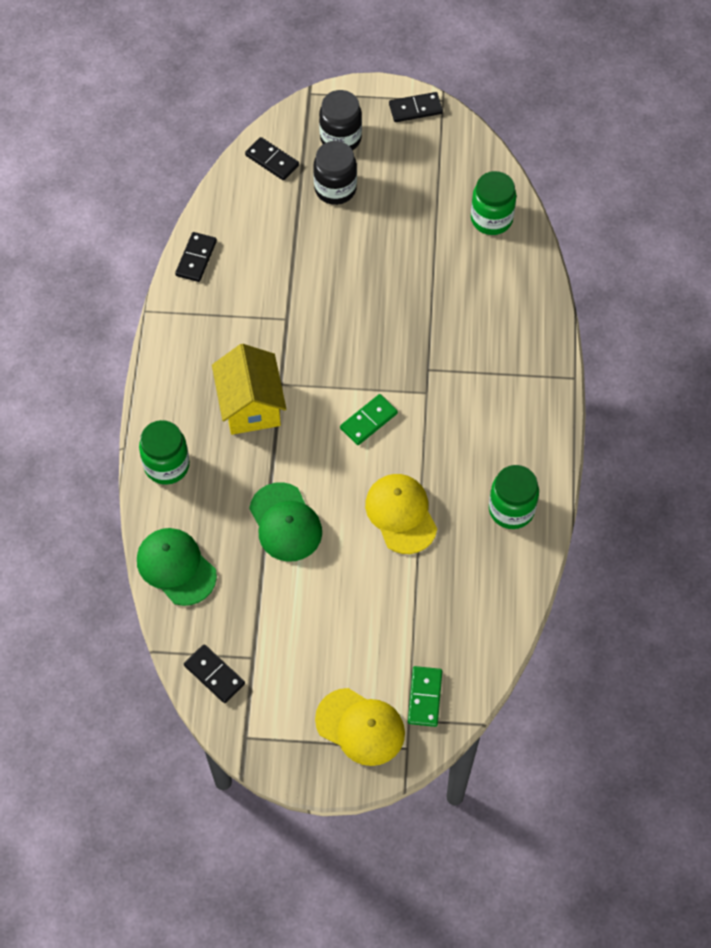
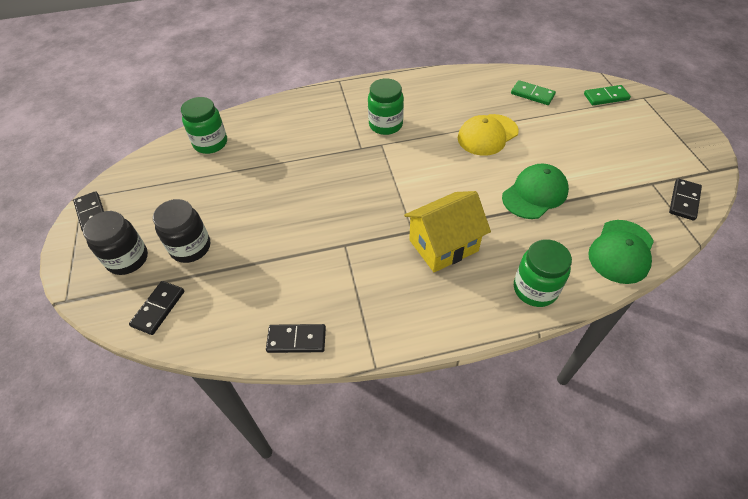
camera: 105 degrees left, 10 degrees down
yellow cap [315,688,405,766] -> none
green domino [340,394,398,445] -> green domino moved to [511,80,556,105]
green jar [489,465,539,529] -> green jar moved to [368,78,404,135]

